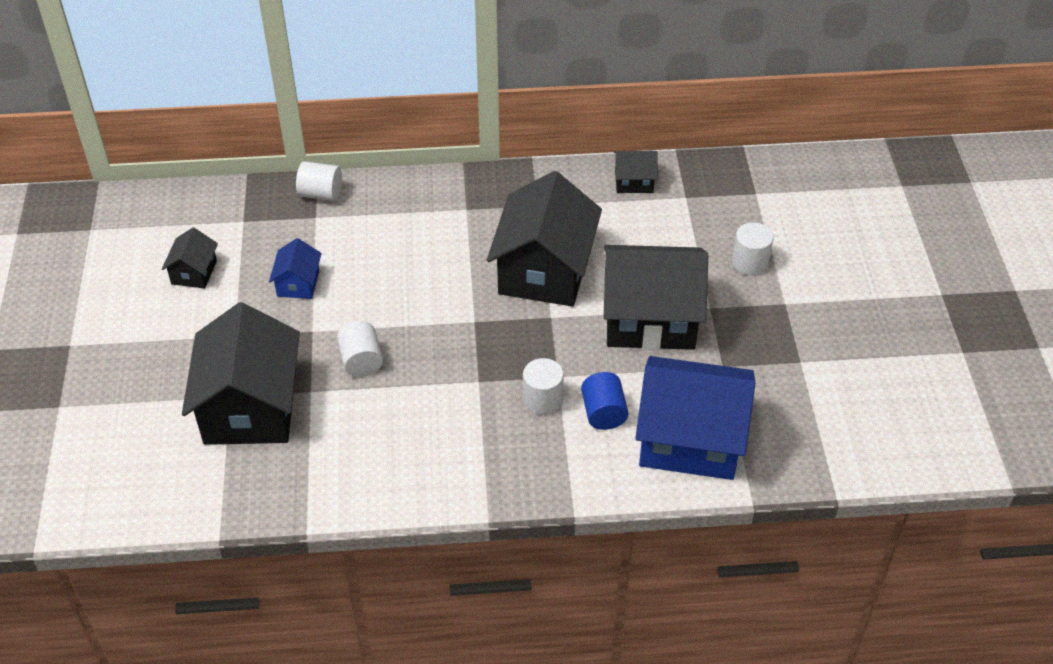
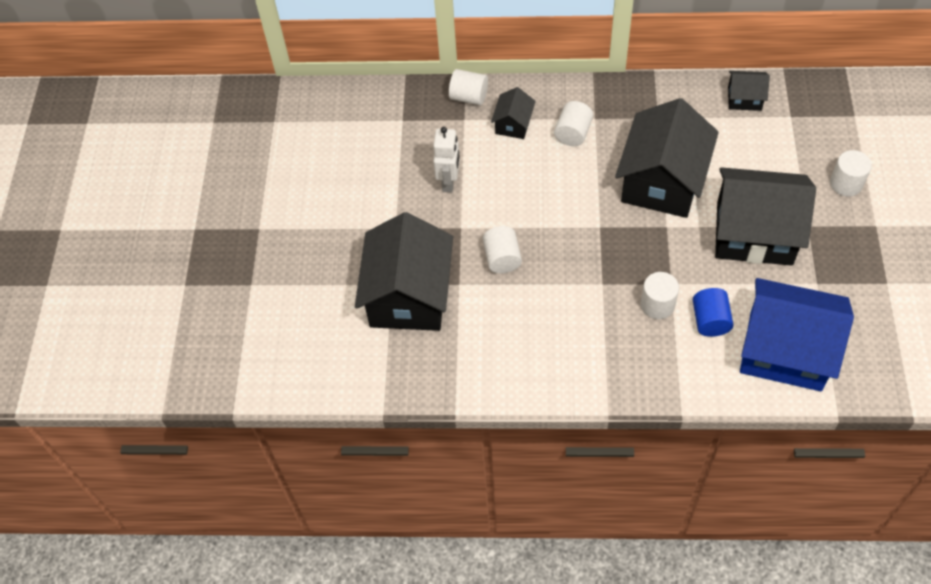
camera: 10 degrees right, 10 degrees up
black house [162,227,218,289] -> black house moved to [491,87,536,139]
blue house [269,238,322,299] -> white robot [433,127,460,193]
none -> white cylinder [554,101,593,146]

